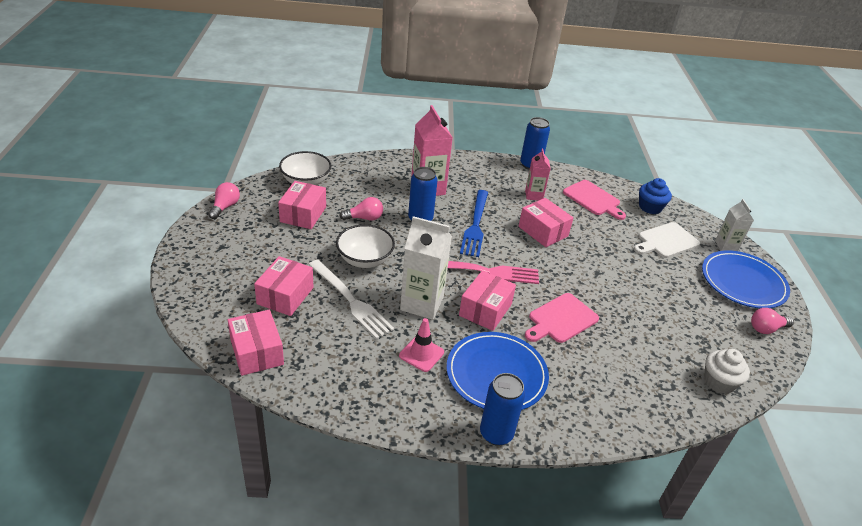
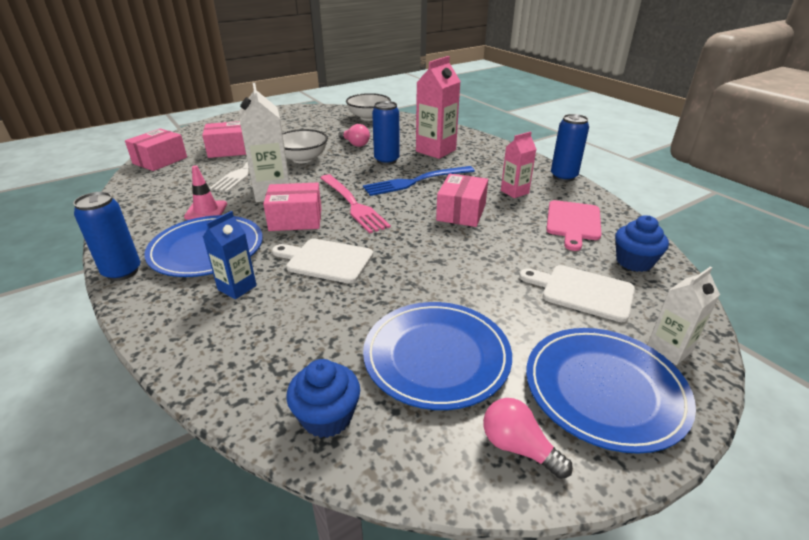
camera: 60 degrees right, 5 degrees down
pink light bulb [208,182,240,219] -> none
pink box [278,181,326,229] -> none
pink cutting board [525,293,599,343] -> white cutting board [272,239,373,284]
white cupcake [704,349,750,394] -> blue cupcake [286,359,360,438]
none -> blue carton [203,211,257,299]
none -> blue plate [363,302,512,410]

